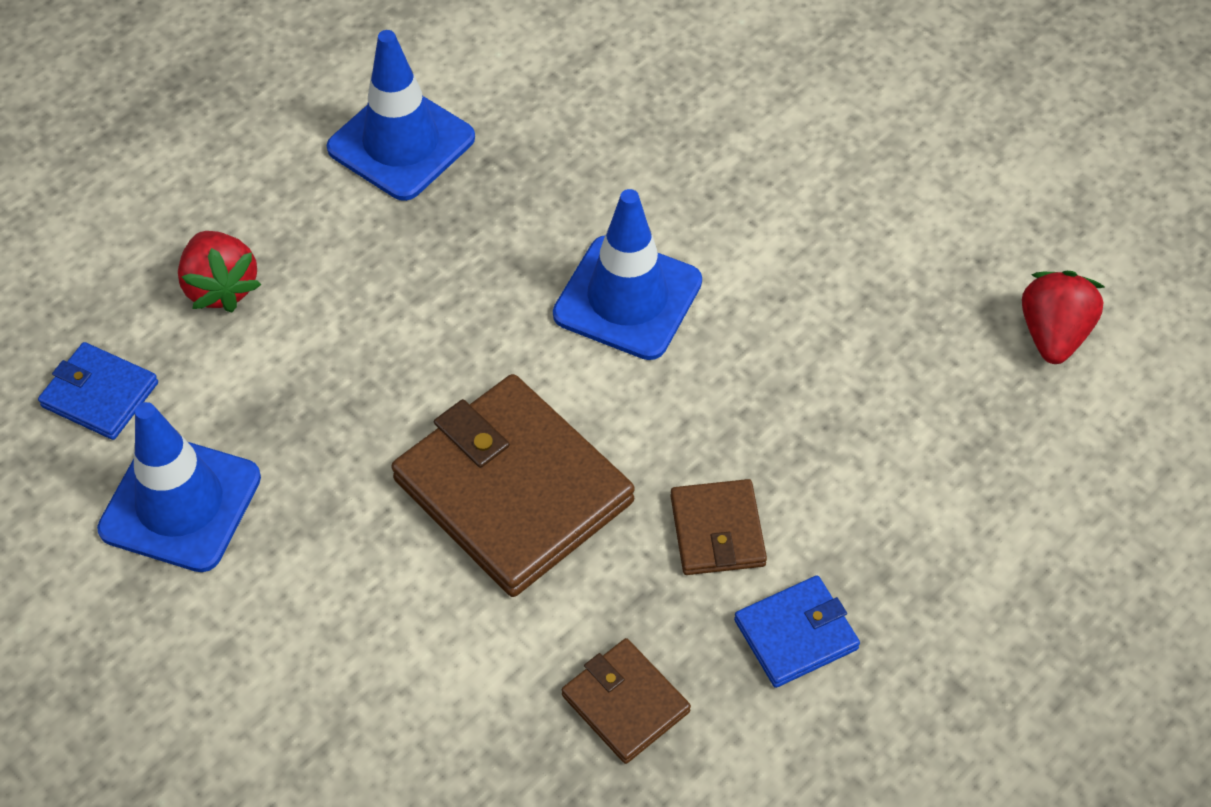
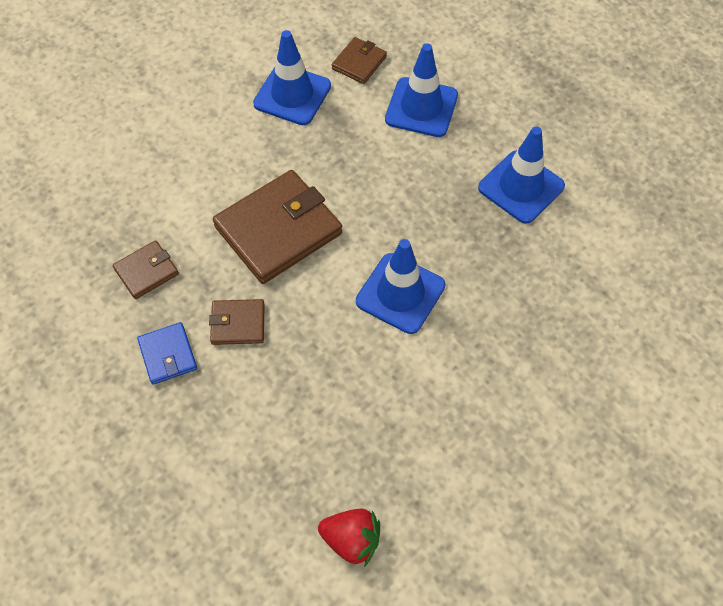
camera: 95 degrees right, 5 degrees up
blue wallet [38,342,158,440] -> brown wallet [332,37,387,84]
red strawberry [178,231,261,312] -> blue traffic cone [385,43,458,137]

